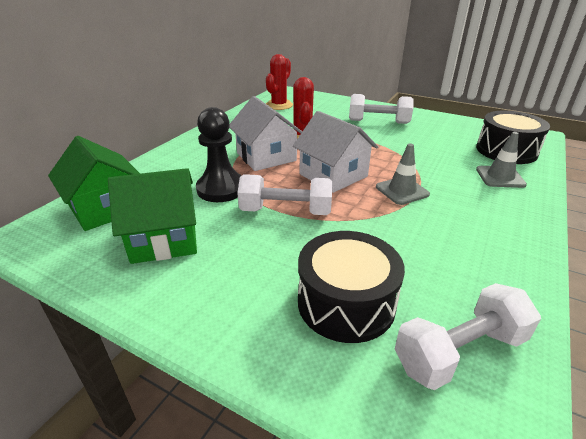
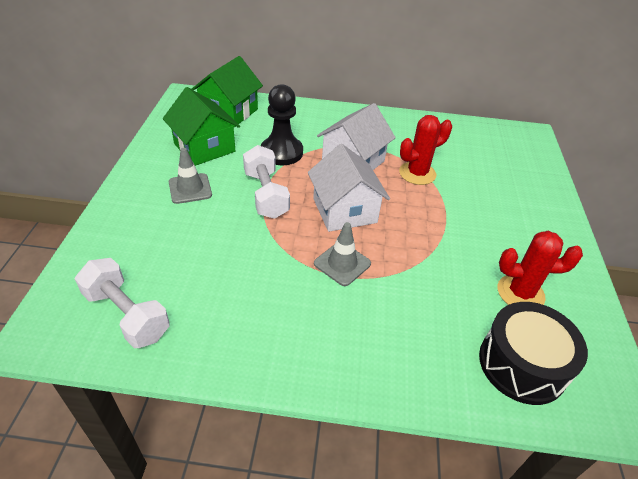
camera: 65 degrees right, 10 degrees up
red cactus [266,54,293,110] -> red cactus moved to [498,231,583,305]
white house [293,111,378,193] -> white house turned 45 degrees counterclockwise [308,144,390,232]
black drum [298,231,405,343] -> none
white dumbbell [349,94,414,124] -> none
grey traffic cone [476,132,527,188] -> grey traffic cone moved to [169,148,212,204]

